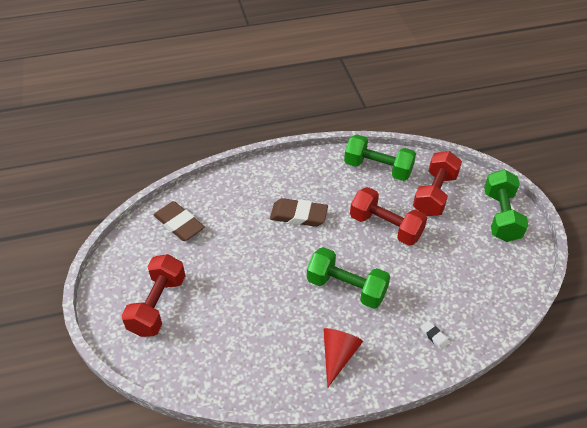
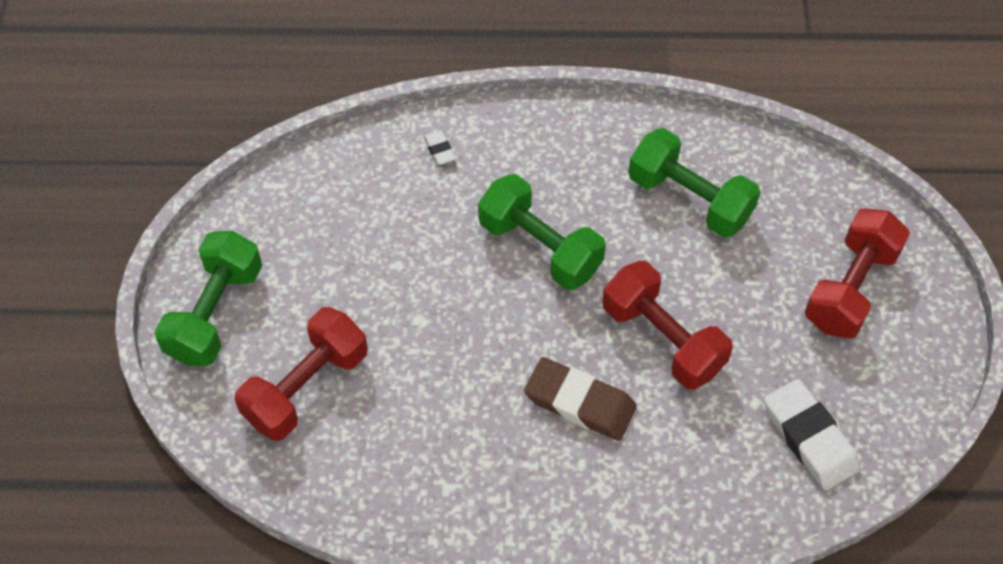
camera: 165 degrees left, 10 degrees up
brown eraser [154,201,205,241] -> white eraser [764,379,860,491]
red cone [323,328,363,388] -> none
green dumbbell [344,134,416,181] -> green dumbbell moved to [628,128,760,238]
red dumbbell [350,187,427,246] -> red dumbbell moved to [603,261,733,390]

